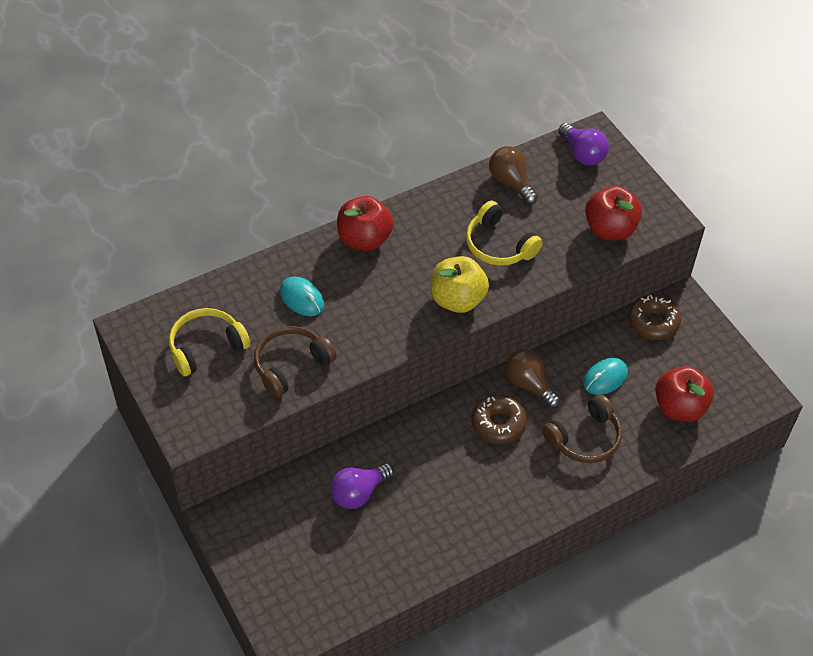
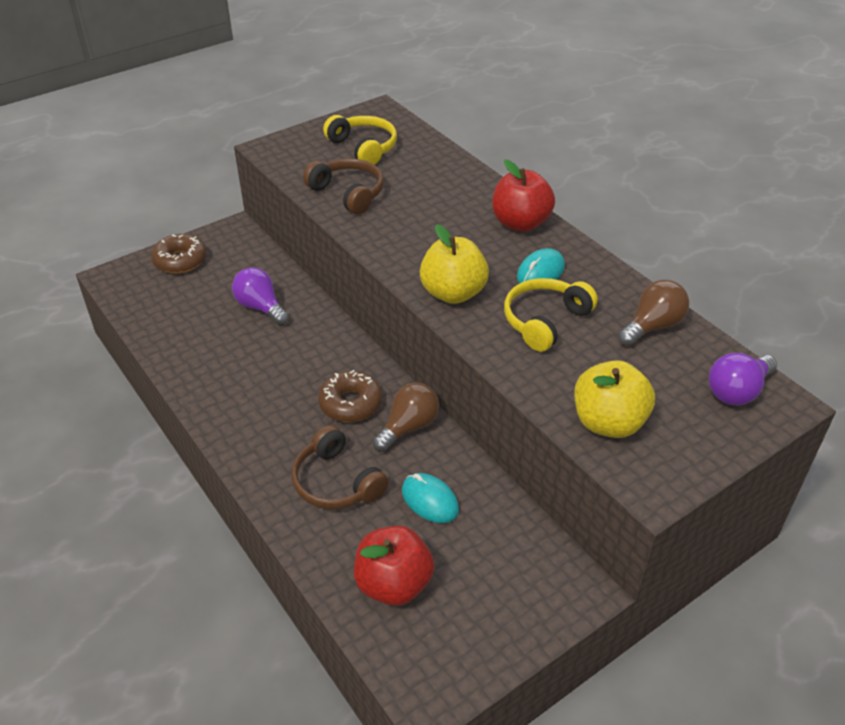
camera: 85 degrees right, 10 degrees down
turquoise mouse [280,277,324,316] -> turquoise mouse moved to [517,248,565,283]
red apple [585,186,642,240] -> yellow apple [574,360,655,438]
brown donut [628,295,681,340] -> brown donut moved to [151,234,207,273]

